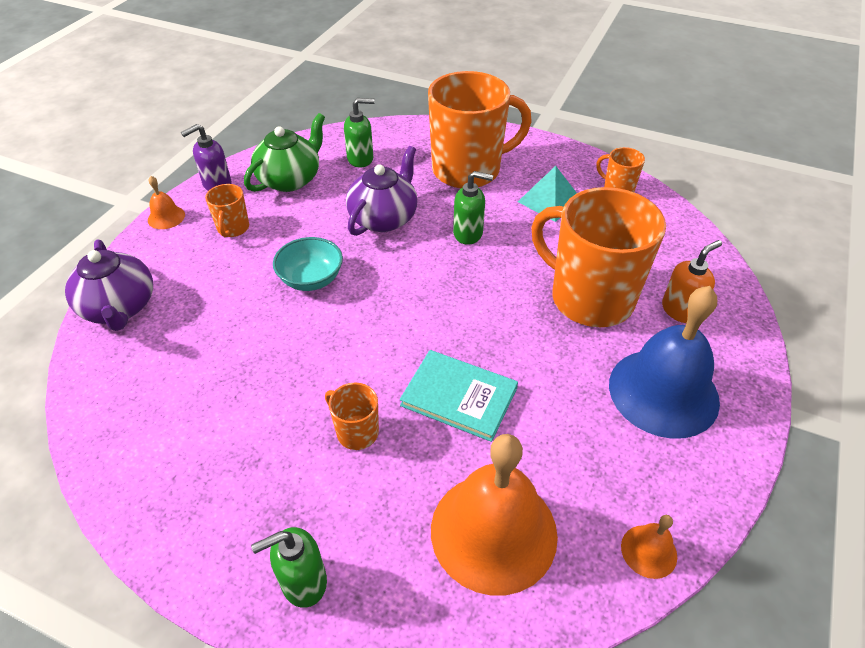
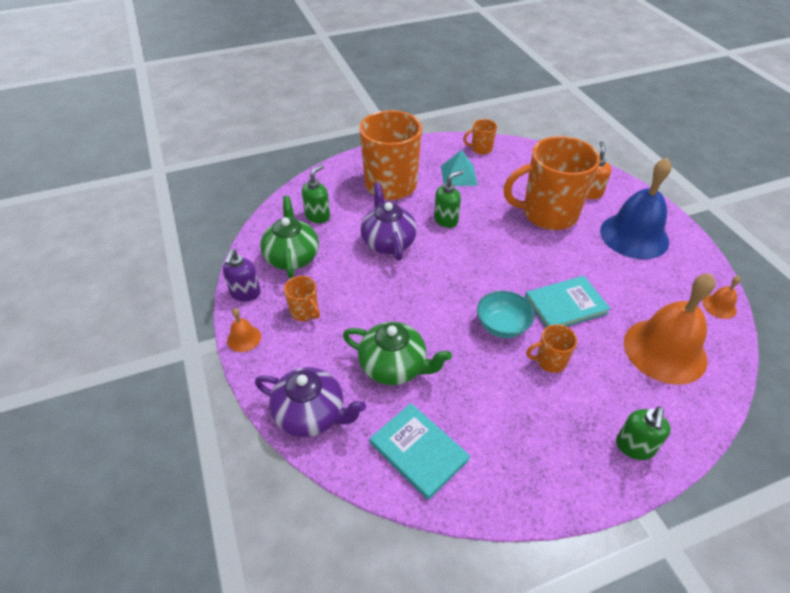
camera: 45 degrees left, 0 degrees up
turquoise bowl [273,237,343,291] -> turquoise bowl moved to [477,291,535,338]
none -> green teapot [343,322,452,385]
none -> turquoise book [370,403,470,500]

